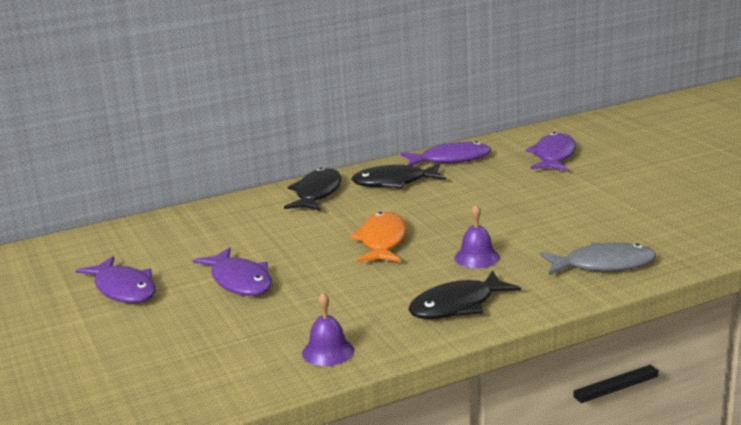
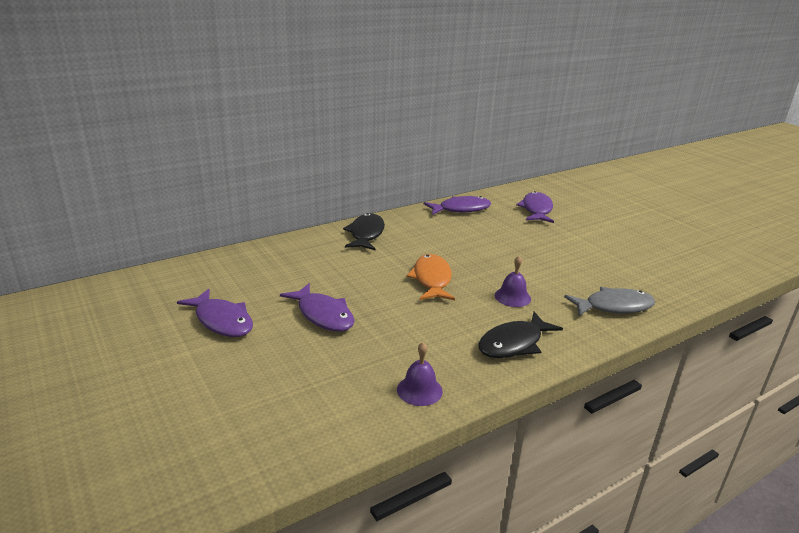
camera: 10 degrees left, 5 degrees up
black fish [351,164,446,189] -> none

